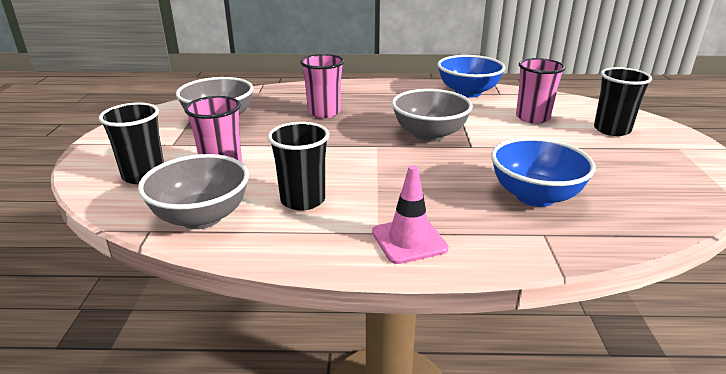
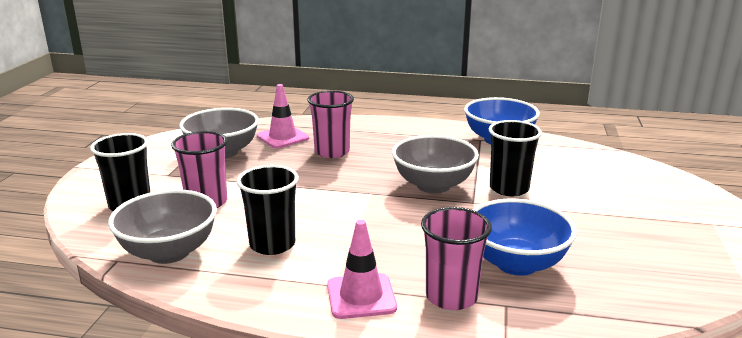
camera: 10 degrees right, 5 degrees down
pink cup [516,58,566,124] -> pink cup moved to [421,207,492,310]
black cup [594,67,652,136] -> black cup moved to [489,120,542,196]
none -> pink traffic cone [257,84,309,148]

